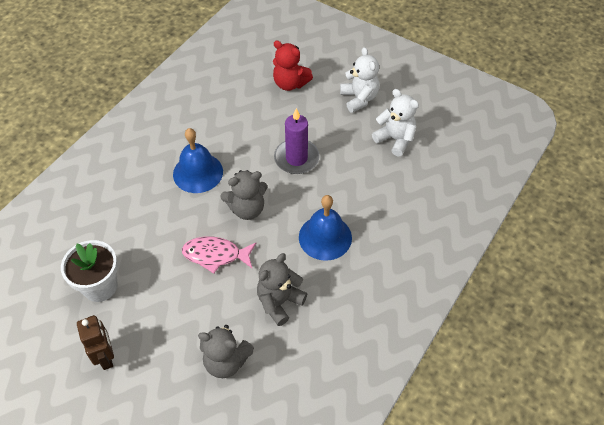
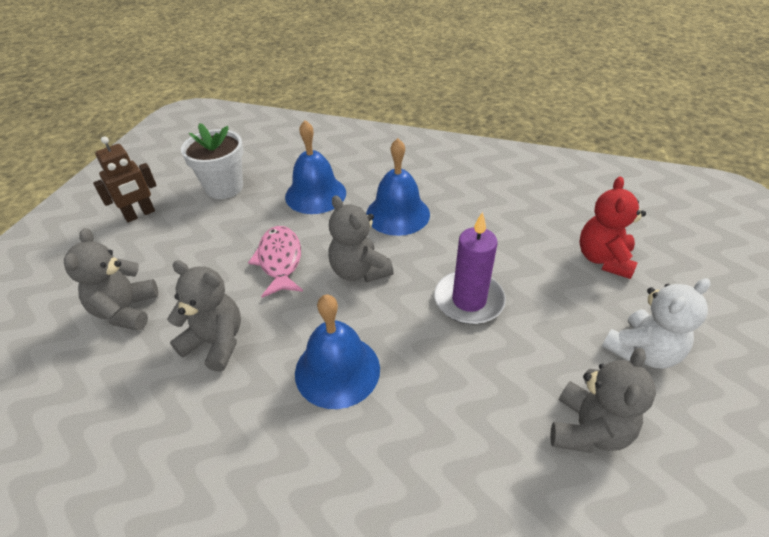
camera: 75 degrees right, 10 degrees down
white teddy bear [372,89,419,156] -> grey teddy bear [550,348,656,453]
none -> blue bell [285,120,346,214]

